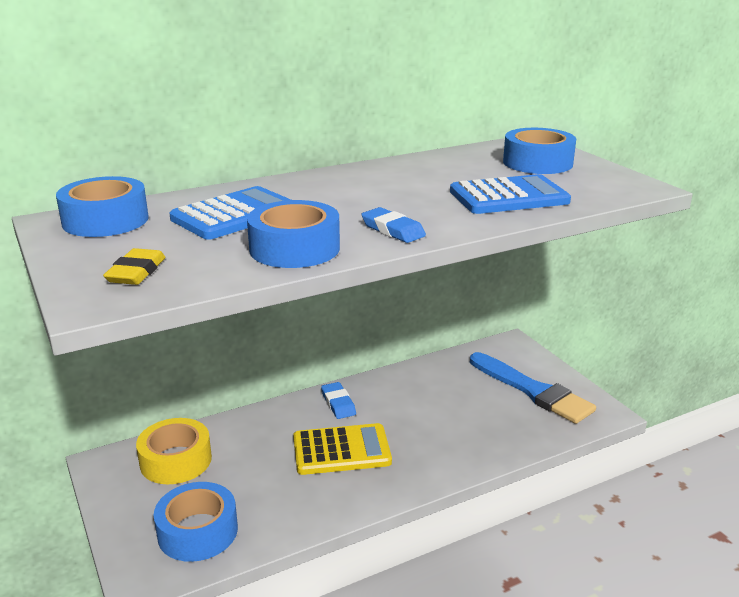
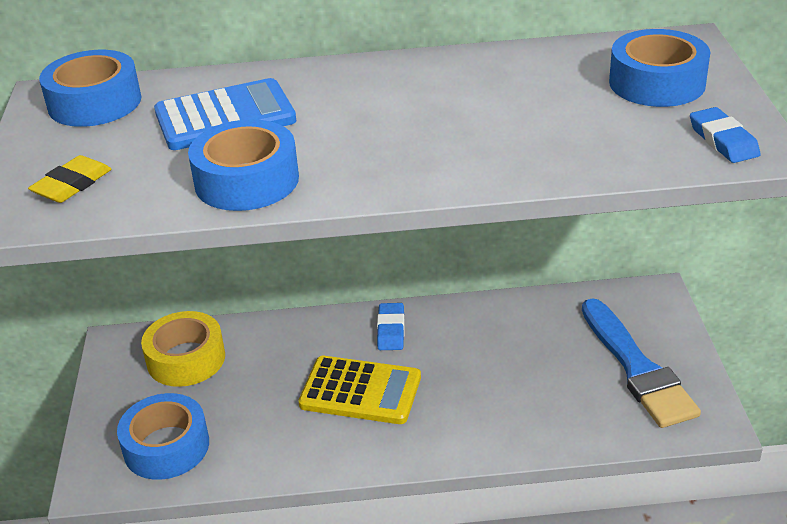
camera: 25 degrees right, 10 degrees up
blue eraser [361,207,426,243] -> blue eraser moved to [690,107,761,163]
blue calculator [450,174,571,214] -> none

